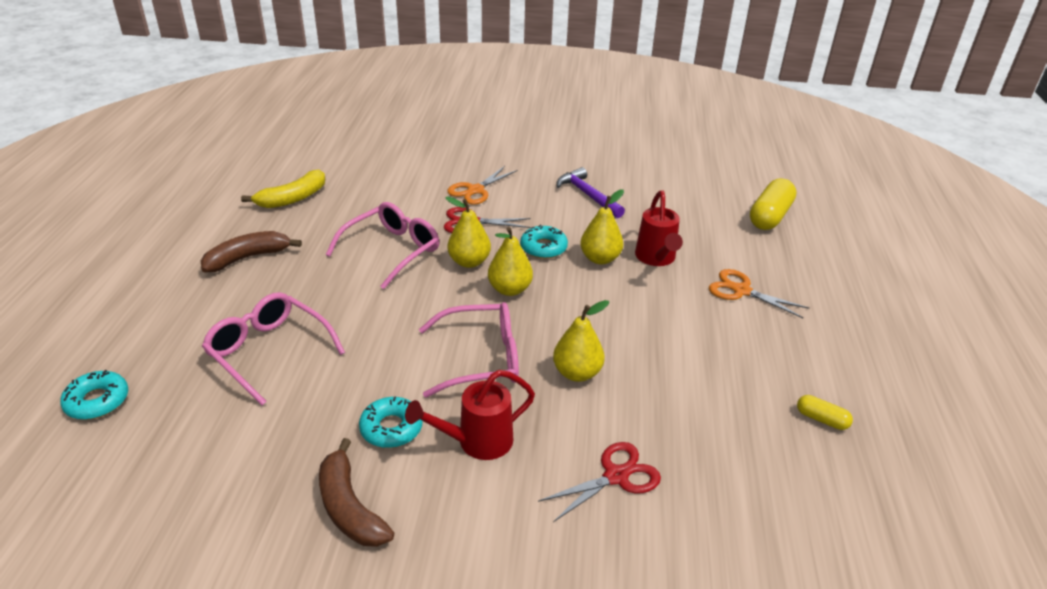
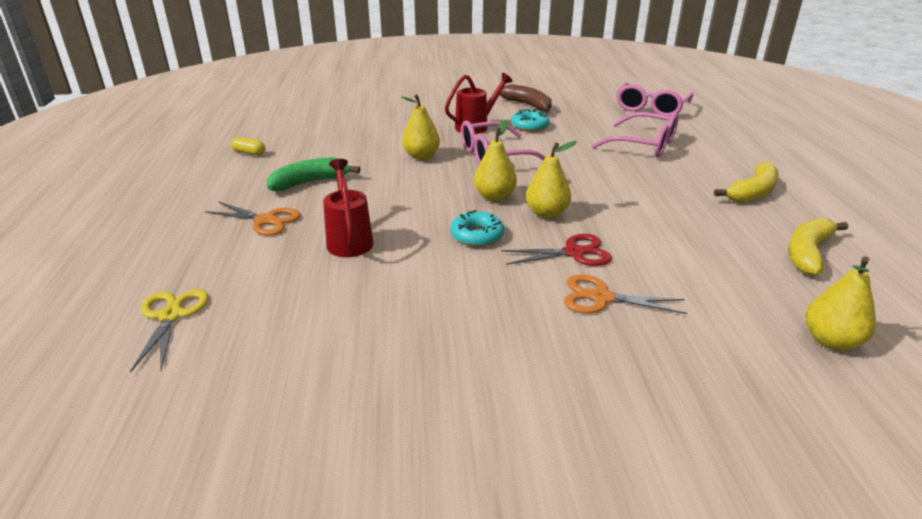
camera: 170 degrees right, 5 degrees down
turquoise donut [60,370,128,420] -> none
brown banana [201,231,302,272] -> yellow banana [714,162,778,203]
pink glasses [326,202,439,289] -> pink glasses moved to [616,83,693,116]
orange scissors [447,166,517,205] -> orange scissors turned 105 degrees counterclockwise [564,275,687,314]
red scissors [538,442,661,522] -> none
purple hammer [557,167,625,218] -> none
yellow pear [580,189,624,265] -> yellow pear moved to [805,256,876,350]
yellow capsule [750,178,797,230] -> yellow scissors [130,289,209,373]
none -> green banana [267,157,360,191]

